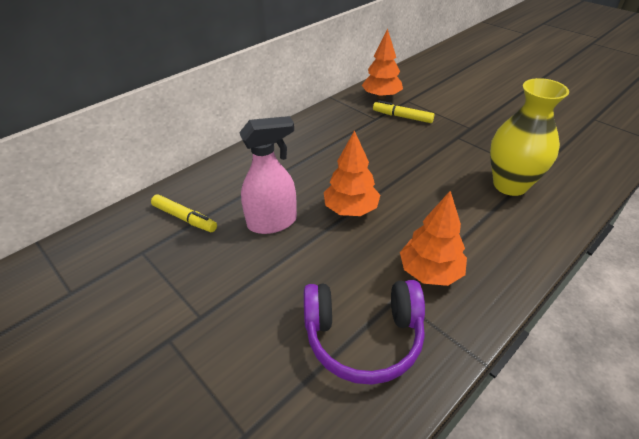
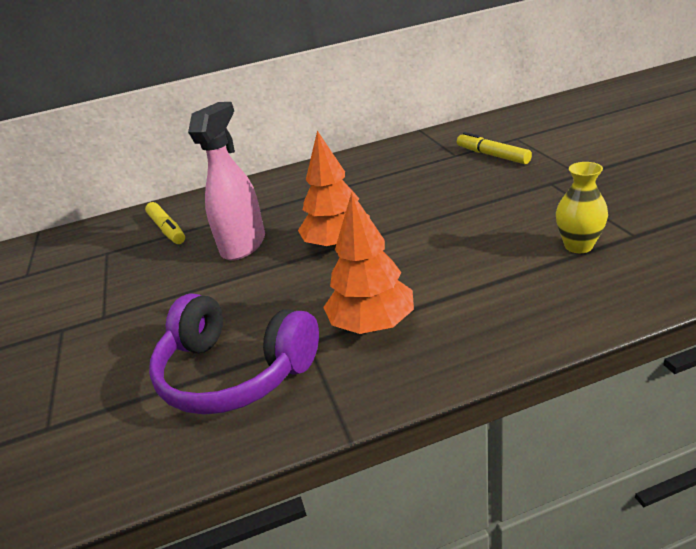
camera: 30 degrees right, 10 degrees down
pink spray bottle [239,116,297,234] -> pink spray bottle turned 75 degrees counterclockwise [188,102,265,260]
orange tree [362,28,403,99] -> none
yellow vase [490,78,569,196] -> yellow vase [556,162,608,253], size x0.53

